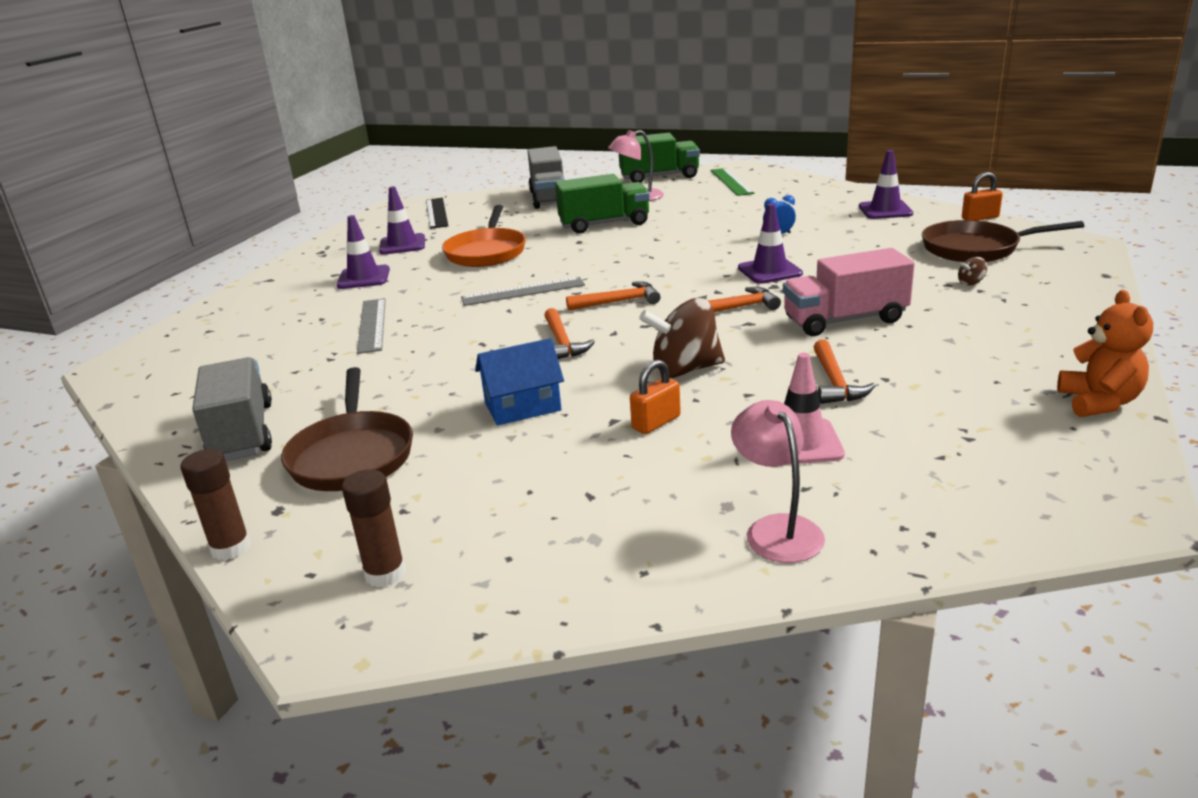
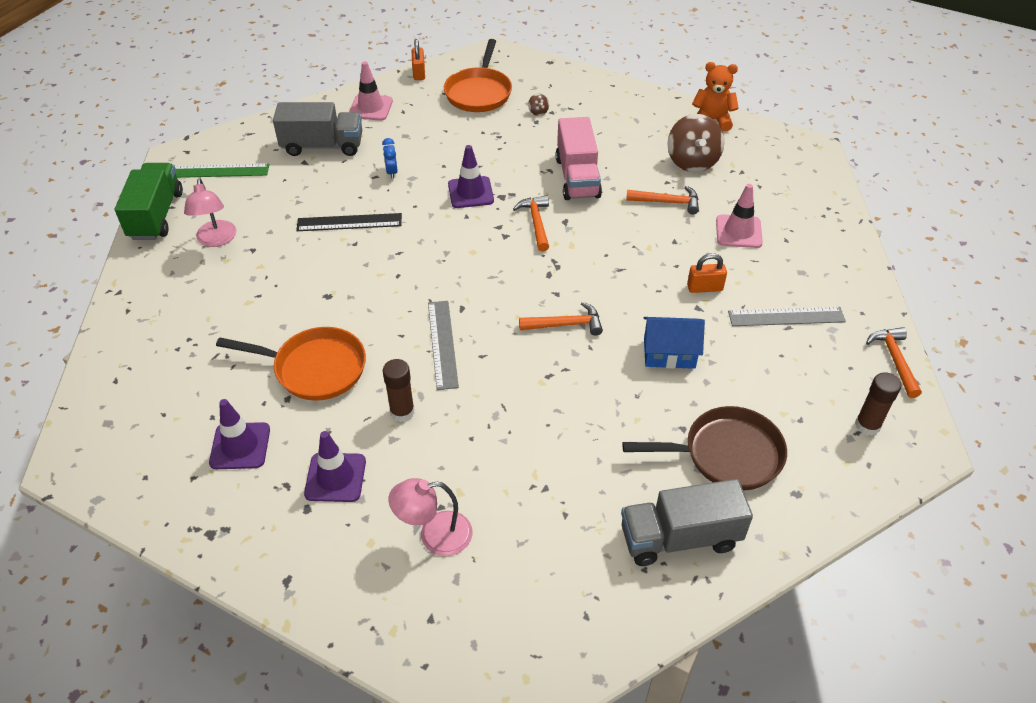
camera: 85 degrees left, 20 degrees up
brown glue stick [180,449,251,560] -> brown glue stick moved to [383,359,415,422]
grey ruler [357,298,386,354] -> grey ruler moved to [728,307,846,326]
black ruler [426,198,448,229] -> black ruler moved to [296,213,402,231]
blue house [475,338,564,425] -> blue house turned 75 degrees counterclockwise [644,317,705,369]
grey truck [528,146,565,209] -> grey truck moved to [273,102,362,156]
green truck [555,174,650,234] -> none
orange hammer [566,282,661,311] -> orange hammer moved to [866,327,922,398]
orange padlock [630,360,681,434] -> orange padlock turned 60 degrees counterclockwise [687,253,727,293]
brown spinning top [639,298,725,378] -> brown spinning top moved to [667,114,724,172]
pink lamp [731,400,825,563] -> pink lamp moved to [389,478,473,556]
purple traffic cone [859,150,913,219] -> pink traffic cone [349,61,393,121]
brown pan [922,220,1084,262] -> orange pan [444,39,512,112]

